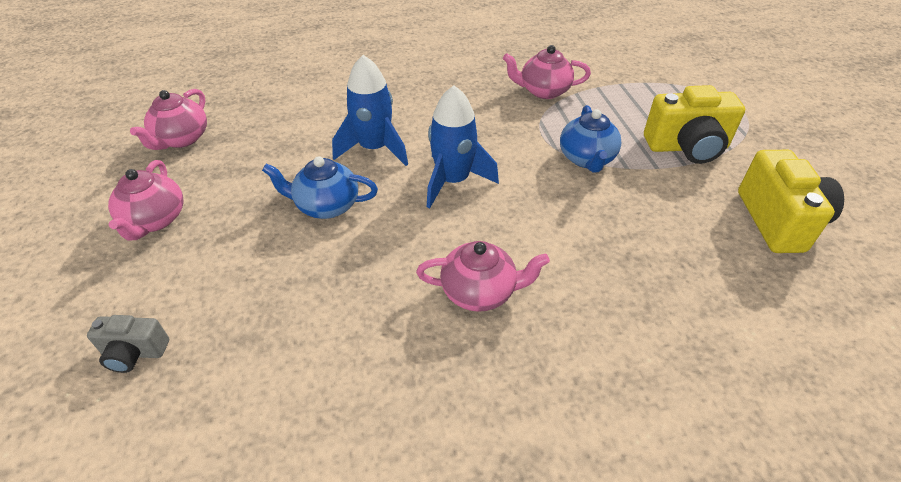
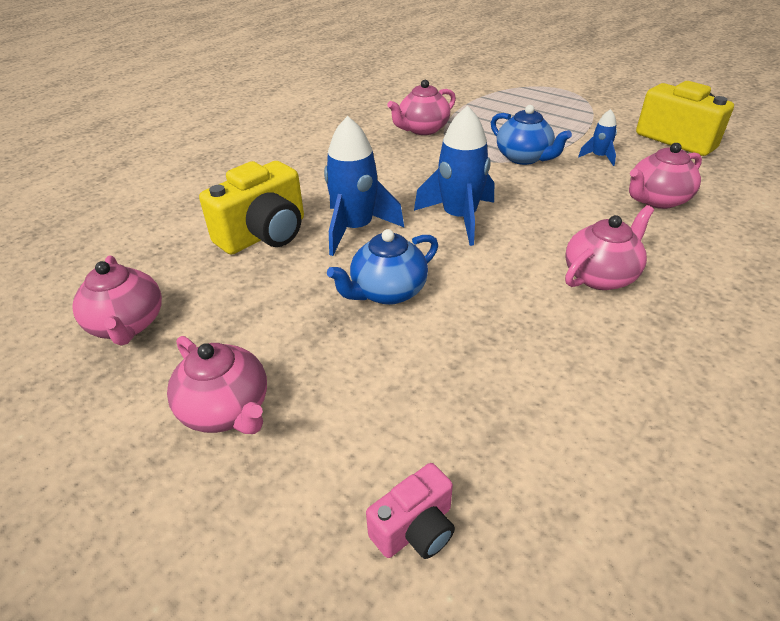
camera: 40 degrees left, 5 degrees down
grey camera [87,315,169,373] -> pink camera [366,463,455,559]
yellow camera [644,85,745,164] -> yellow camera moved to [199,161,304,255]
none -> blue rocket [578,109,617,166]
none -> pink teapot [629,143,702,209]

